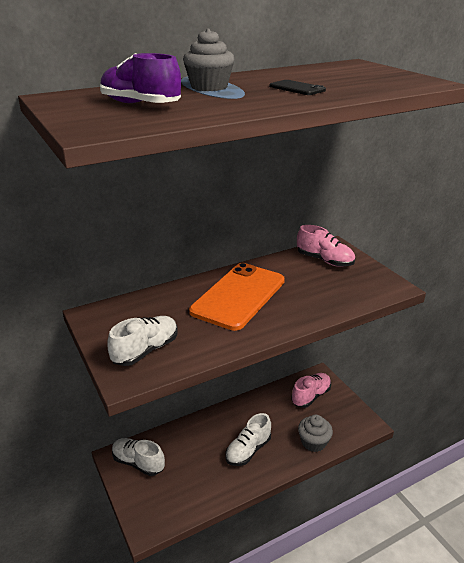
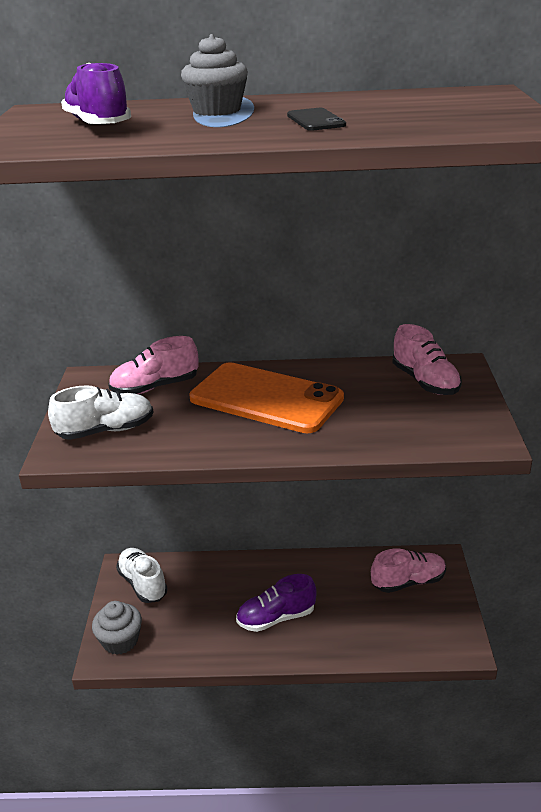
camera: 30 degrees right, 0 degrees up
orange phone [189,263,285,331] -> orange phone turned 60 degrees clockwise [190,362,344,433]
white shoe [225,413,271,466] -> purple shoe [236,574,317,632]
grey cupcake [298,415,333,452] -> grey cupcake moved to [92,601,142,655]
none -> pink shoe [108,336,199,394]

